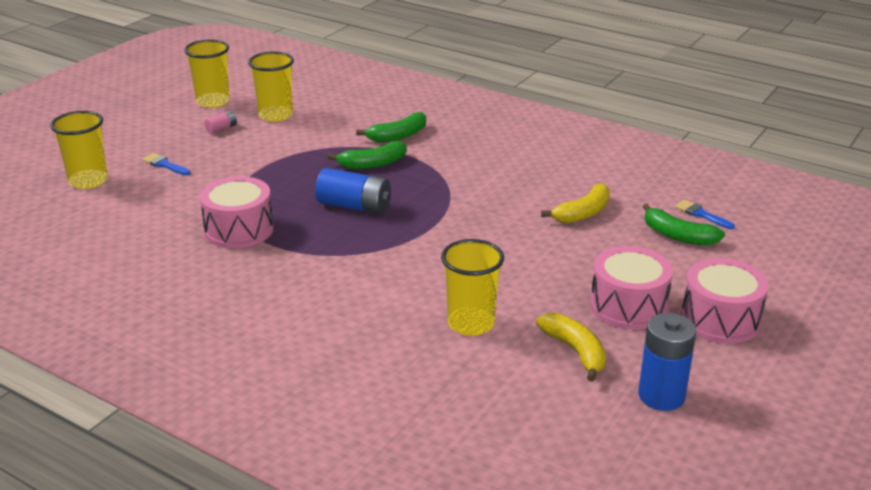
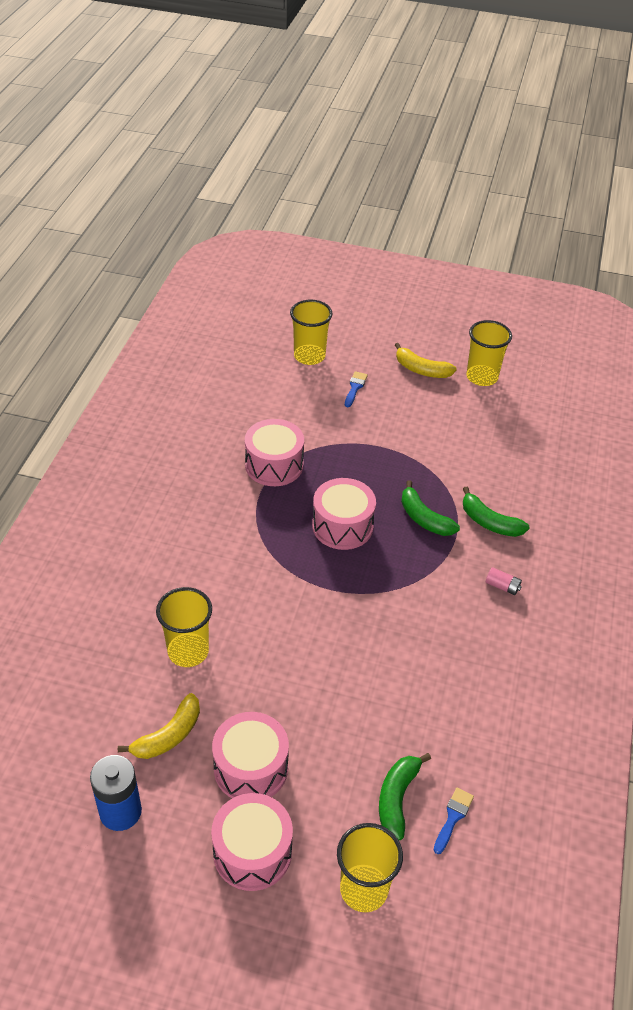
camera: 70 degrees right, 15 degrees up
pink battery [204,111,237,134] -> pink battery moved to [486,567,522,595]
yellow cup [248,52,294,122] -> yellow cup moved to [337,823,403,912]
blue battery [315,168,391,214] -> pink drum [312,478,376,550]
yellow banana [541,183,610,223] -> yellow banana moved to [395,343,457,378]

